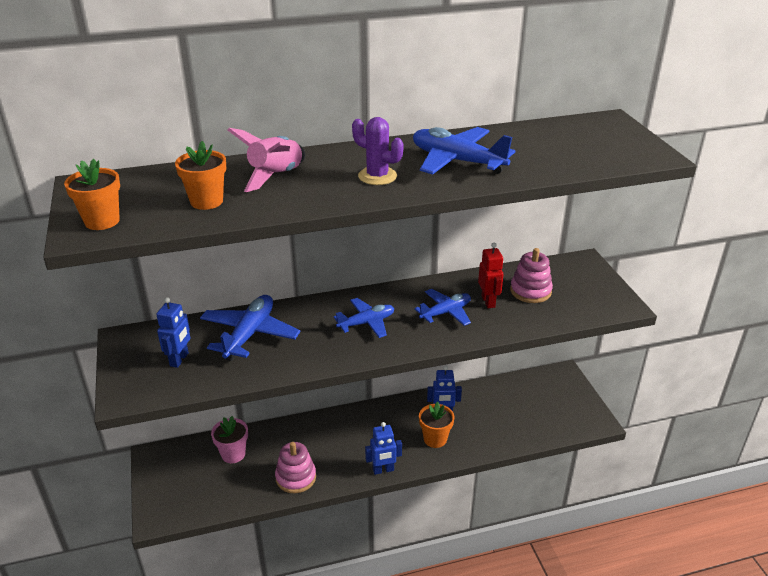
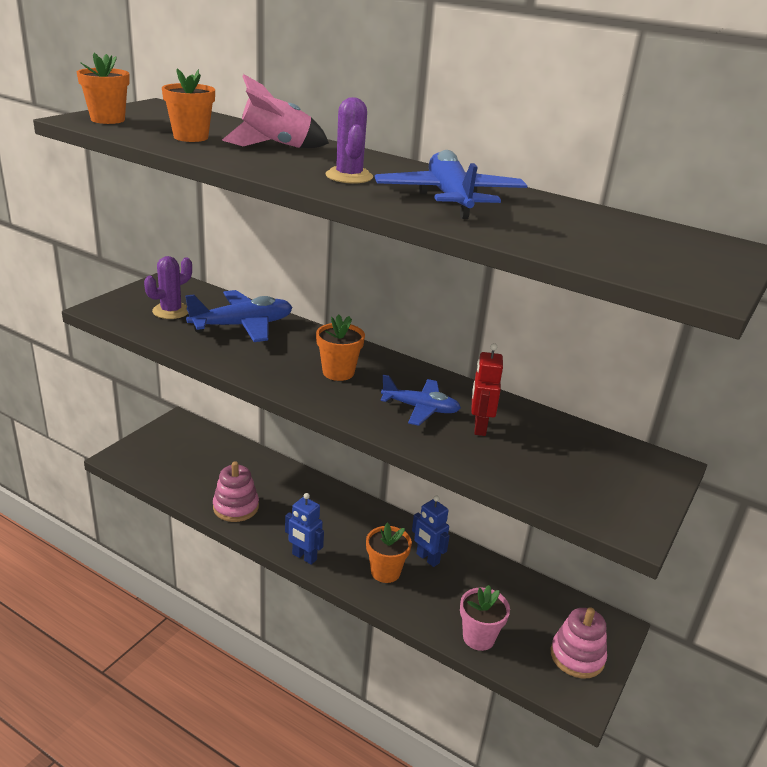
camera: 45 degrees right, 5 degrees down
blue robot [156,297,190,368] -> purple cactus [144,256,192,319]
pink flower pot [211,416,248,463] -> pink flower pot moved to [460,585,510,651]
blue plane [334,298,394,338] -> orange flower pot [316,314,365,381]
red robot [478,243,504,308] -> red robot turned 150 degrees clockwise [471,343,503,436]
pink stacking toy [510,248,553,303] -> pink stacking toy moved to [551,607,607,679]

